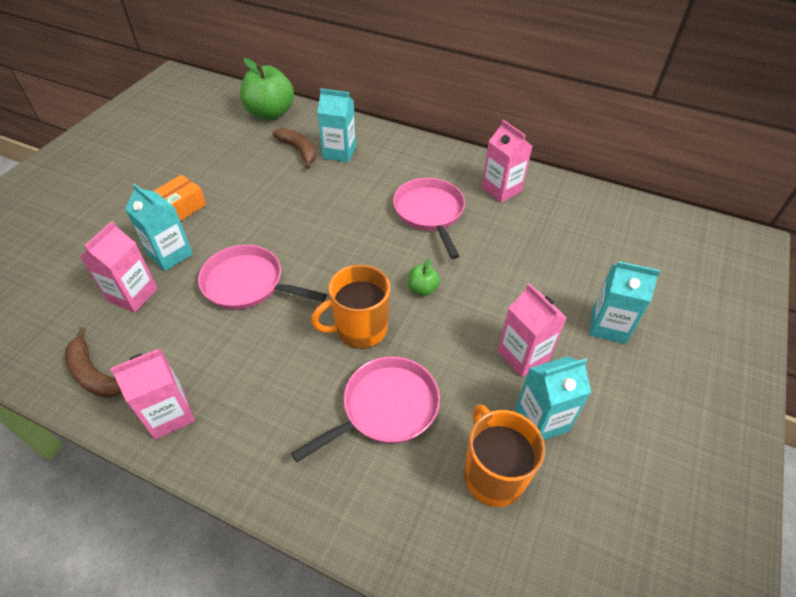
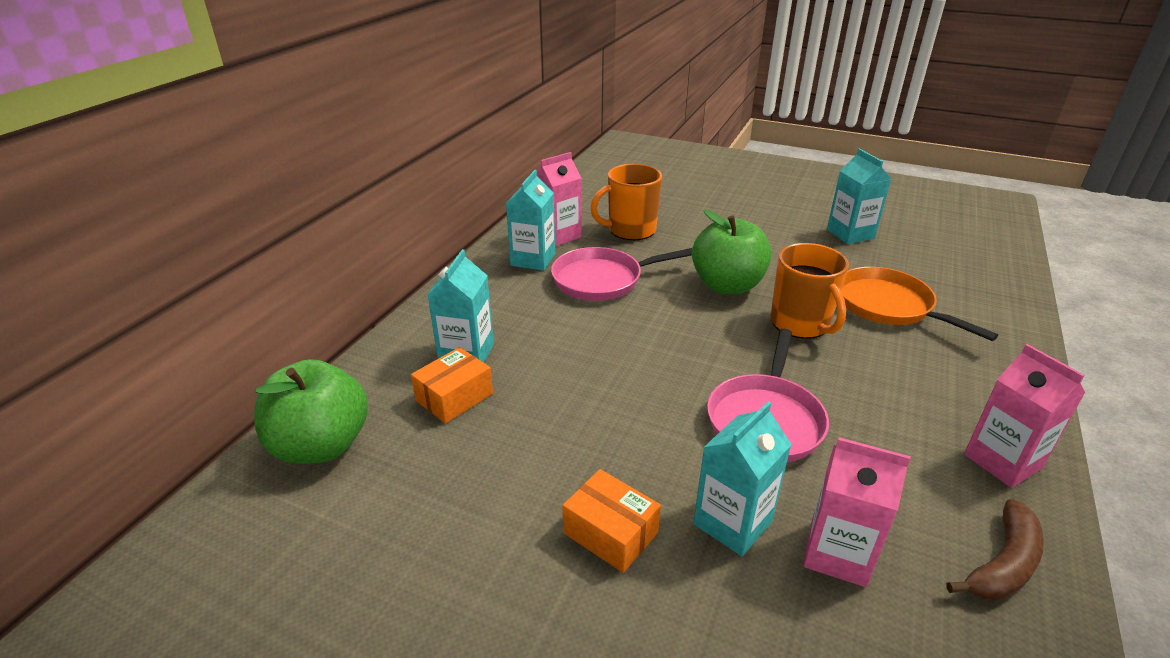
camera: 90 degrees left, 15 degrees down
brown banana [272,128,316,169] -> orange box [411,347,493,423]
pink pan [291,357,440,462] -> orange pan [841,267,998,341]
green apple [408,259,440,296] -> green apple [692,210,772,294], size x2.16
orange mug [464,404,545,507] -> orange mug moved to [590,164,662,240]
pink carton [498,283,567,377] -> none
turquoise carton [590,261,660,344] -> turquoise carton moved to [506,170,555,271]

